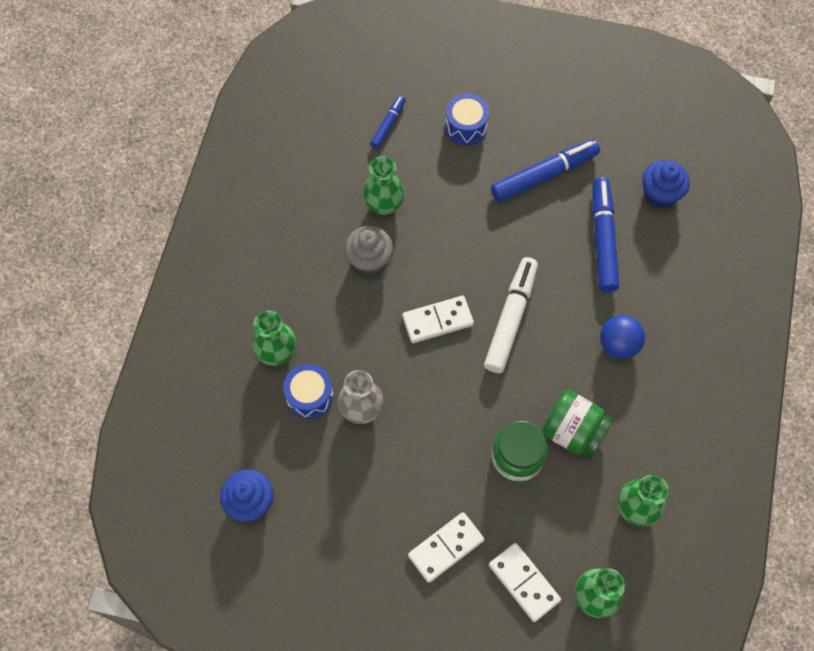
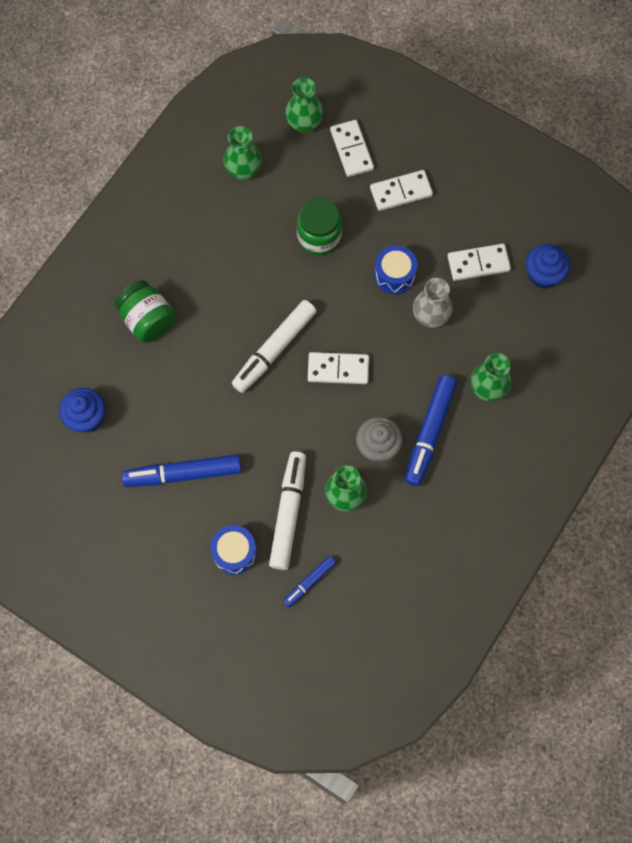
camera: 160 degrees left, 5 degrees up
blue drum [283,364,334,419] -> blue drum moved to [374,245,417,294]
green jar [542,390,614,459] -> green jar moved to [115,280,176,343]
blue marker [592,177,619,292] -> blue marker moved to [405,375,457,486]
blue ball [600,315,645,359] -> none
none -> white marker [269,451,306,570]
none -> white domino [447,244,511,281]

